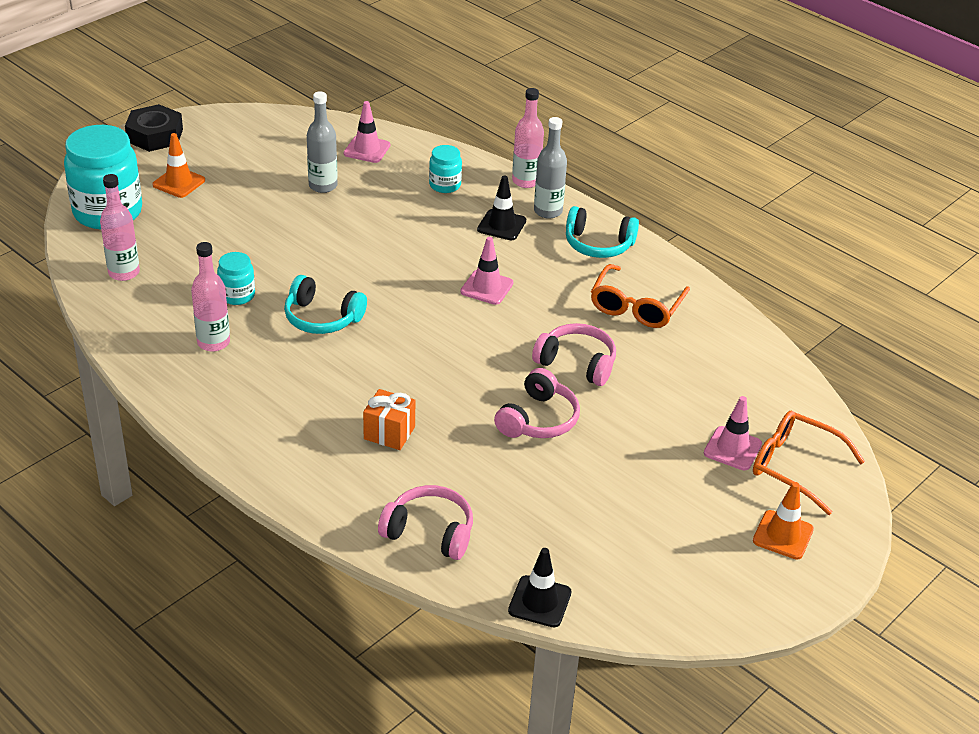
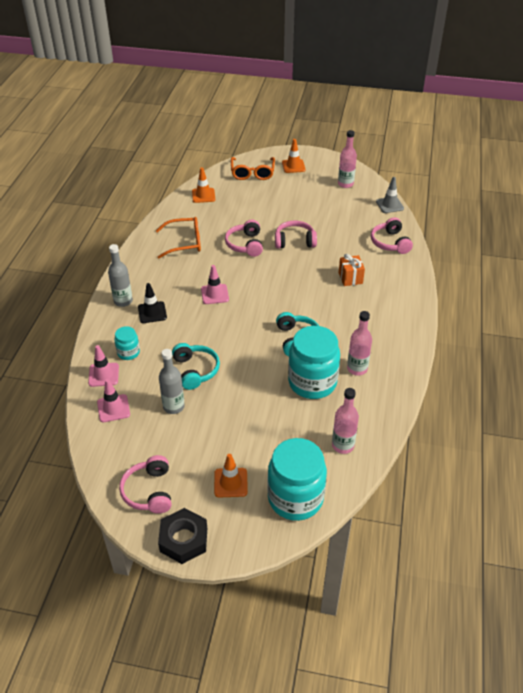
camera: 120 degrees left, 5 degrees up
turquoise jar [217,252,255,305] -> turquoise jar [288,326,340,399], size x2.07
black traffic cone [508,548,572,627] -> grey traffic cone [376,177,404,213]
pink bottle [512,88,544,188] -> pink bottle moved to [338,130,357,188]
turquoise headphones [566,206,639,258] -> turquoise headphones moved to [172,343,220,390]
pink traffic cone [704,396,762,470] -> pink traffic cone moved to [88,345,119,387]
none -> pink headphones [119,455,172,514]
none -> orange traffic cone [192,167,215,203]

